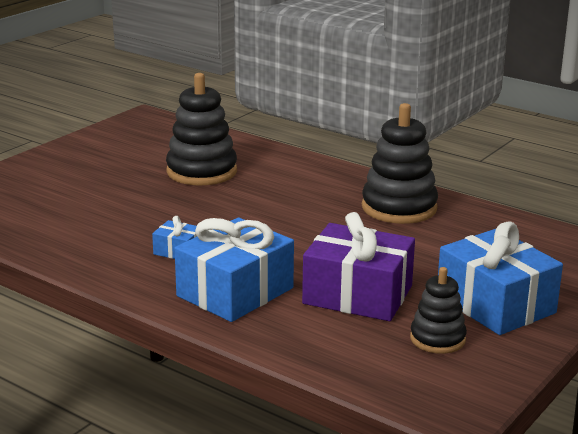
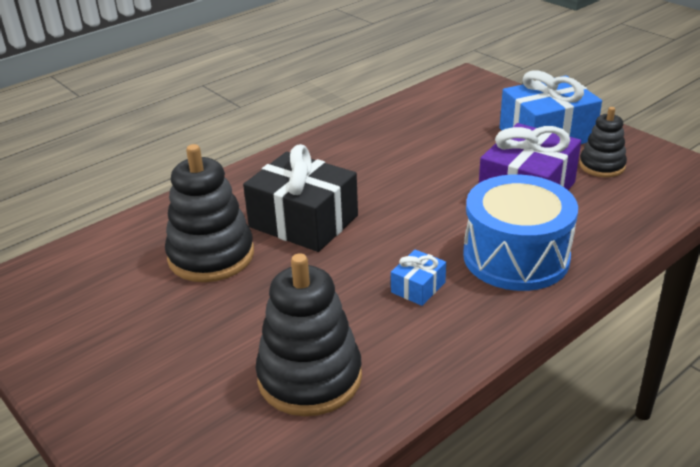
camera: 75 degrees left, 10 degrees up
blue gift [175,218,294,322] -> blue drum [463,175,578,291]
black stacking toy [362,103,438,224] -> black stacking toy moved to [256,253,362,416]
none -> black gift [243,144,358,252]

